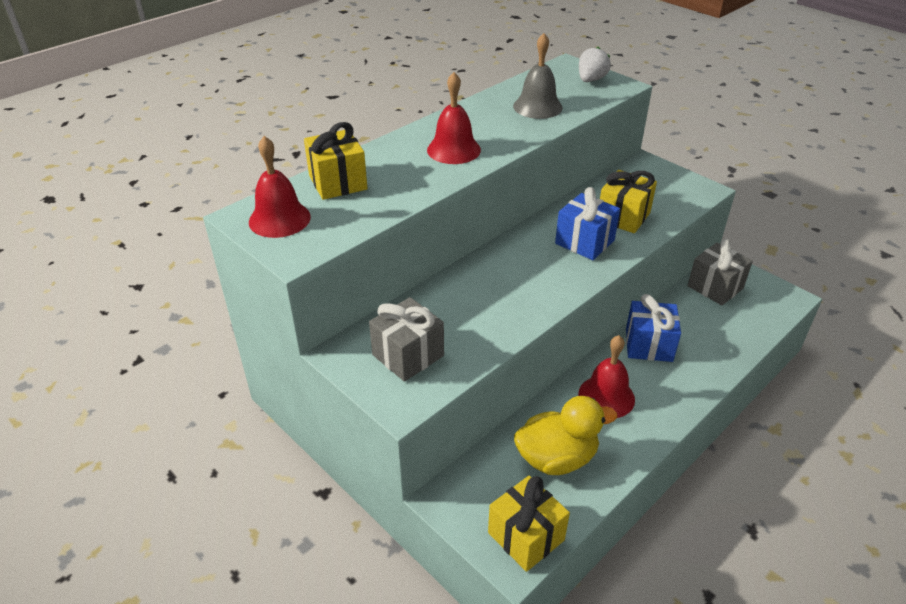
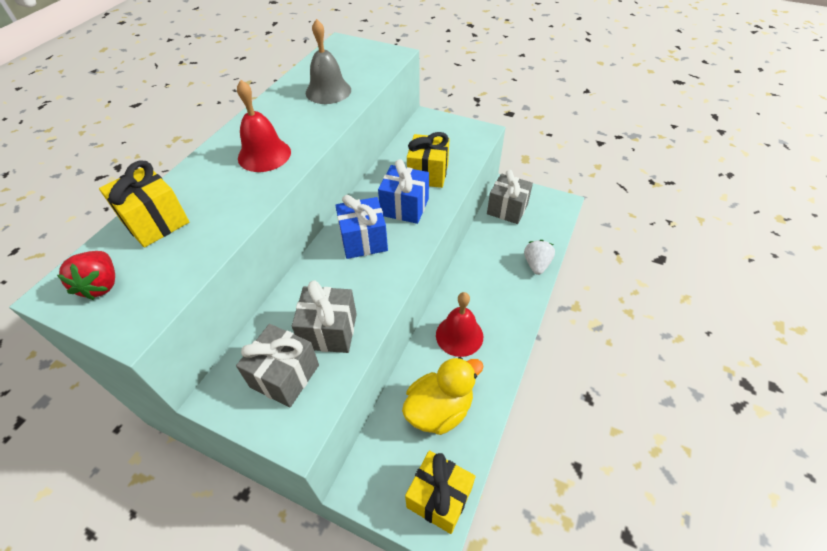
camera: 20 degrees left, 10 degrees up
red bell [249,136,311,238] -> red strawberry [57,251,115,300]
white strawberry [579,47,611,82] -> white strawberry moved to [524,240,555,275]
blue gift [626,294,681,362] -> blue gift moved to [335,195,388,259]
none -> grey gift [292,281,357,353]

